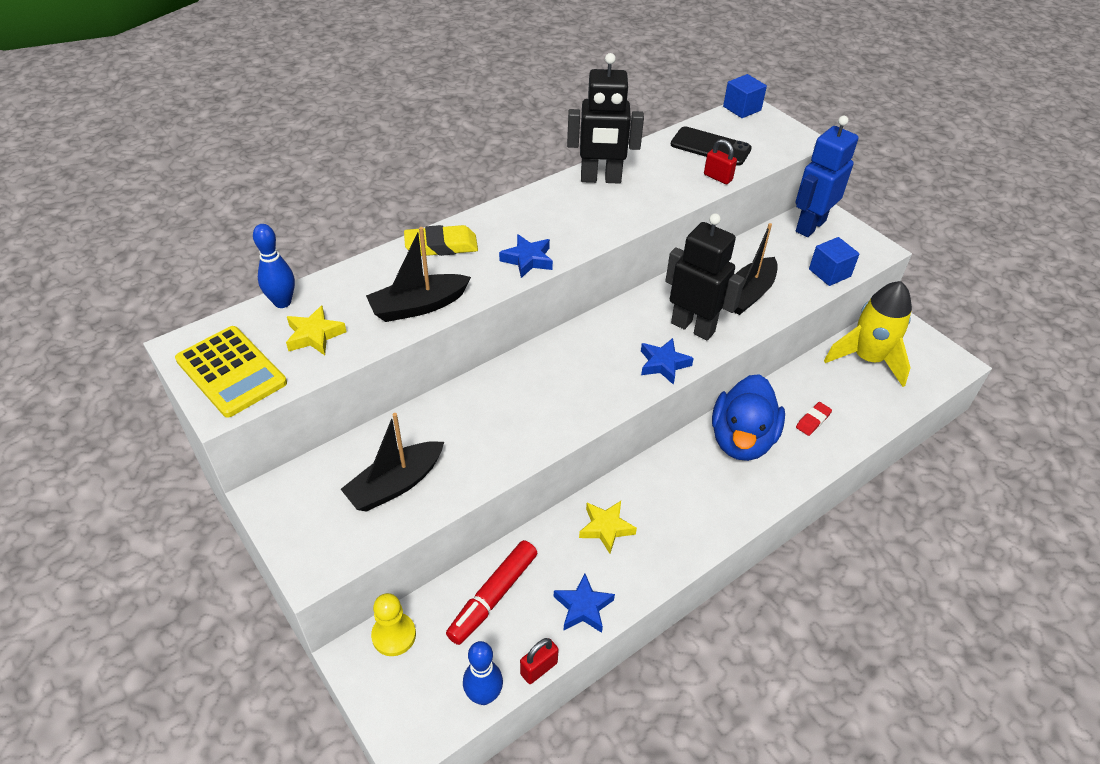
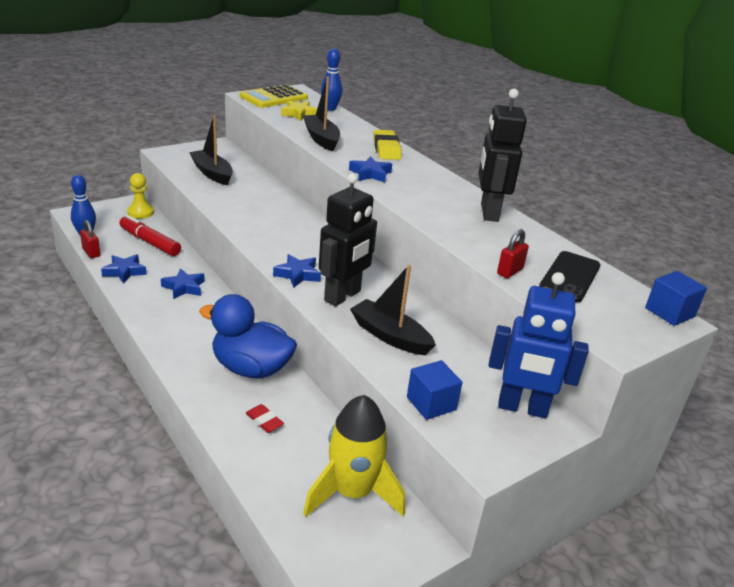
camera: 90 degrees right, 15 degrees down
yellow star [579,501,637,553] -> blue star [161,268,205,299]
blue robot [796,116,859,237] -> blue robot turned 150 degrees clockwise [489,272,589,418]

